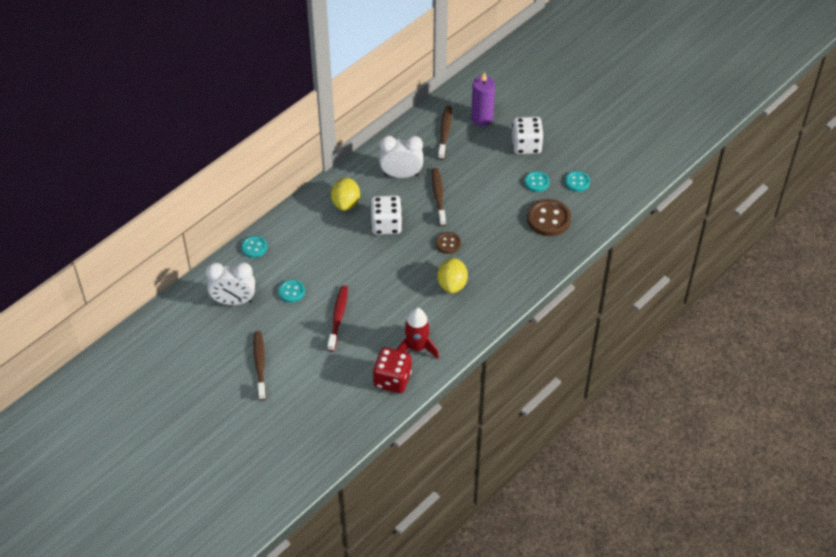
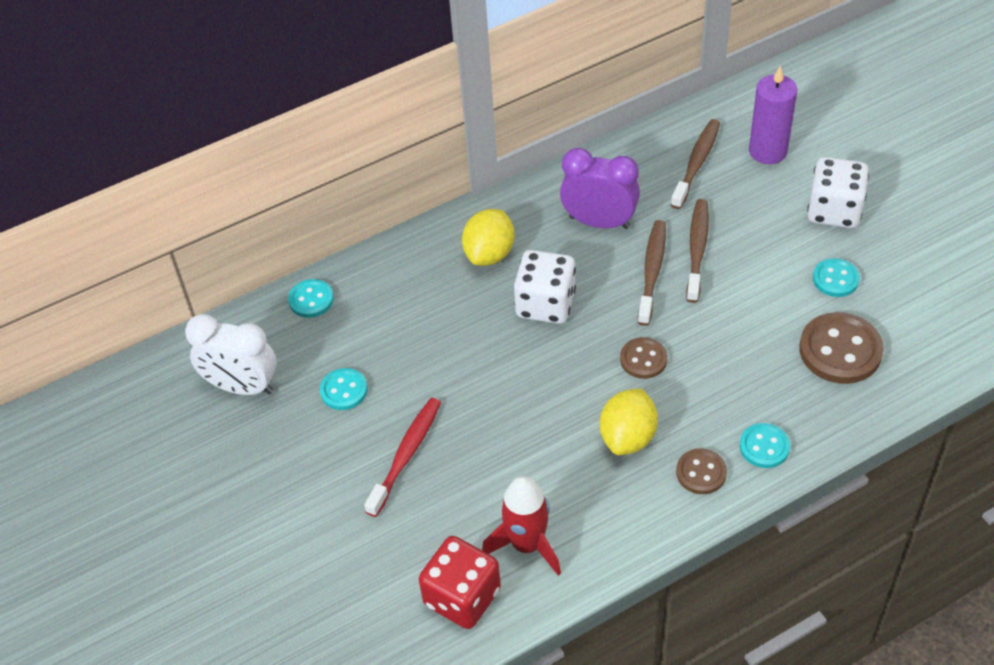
camera: 20 degrees right, 0 degrees up
brown toothbrush [253,331,266,400] -> brown toothbrush moved to [686,199,709,303]
white clock [379,136,423,178] -> purple clock [560,148,640,229]
turquoise button [565,171,590,192] -> turquoise button moved to [740,423,790,468]
none -> brown button [676,448,727,494]

